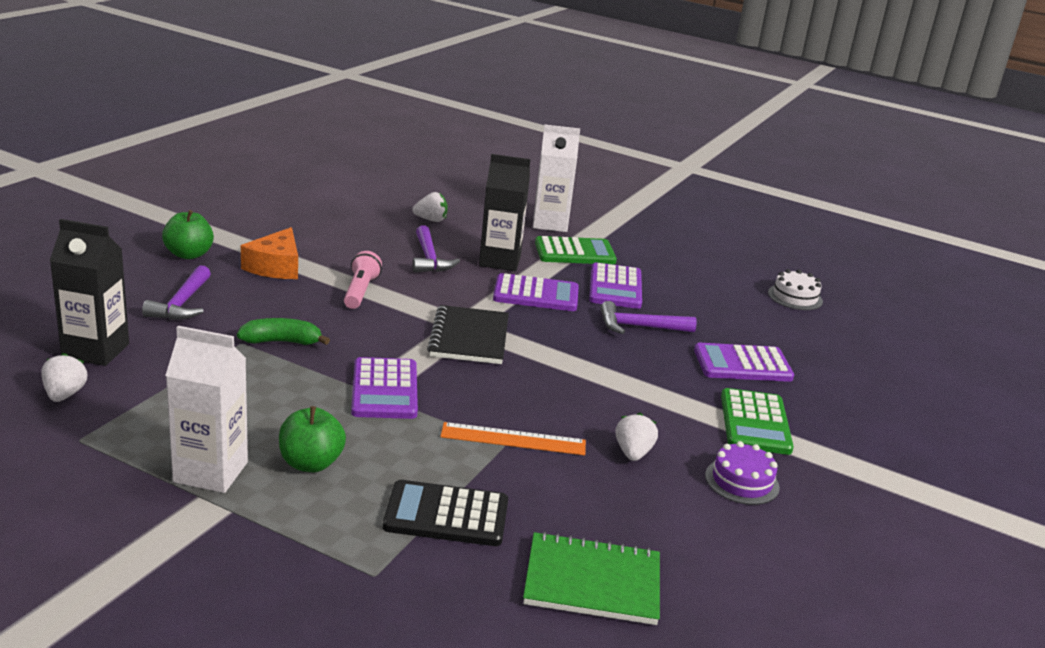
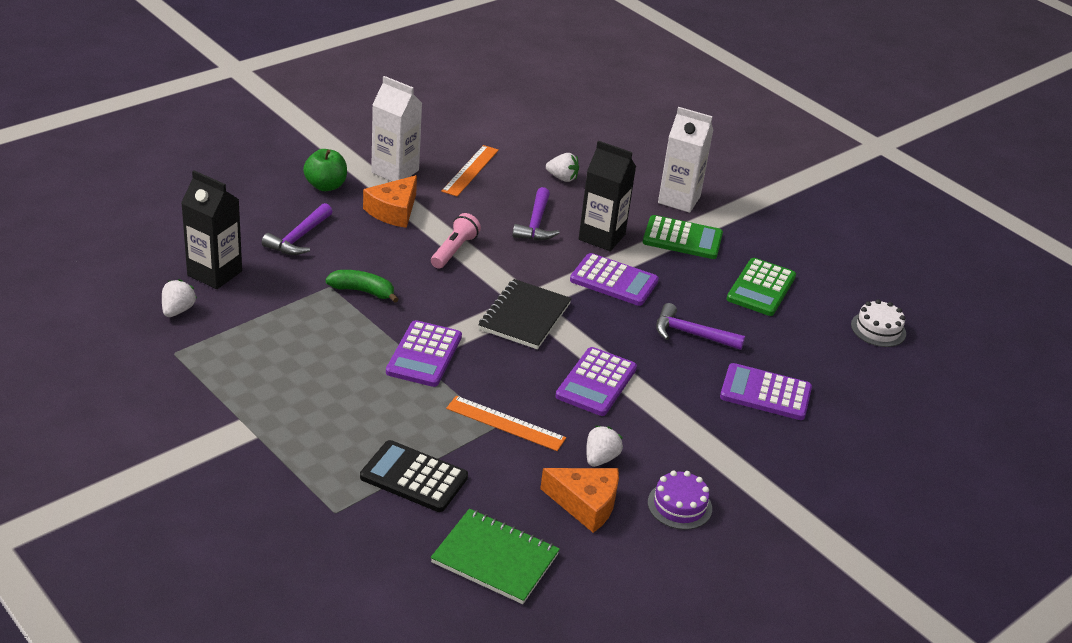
camera: 20 degrees right, 10 degrees up
white carton [165,326,248,493] -> white carton moved to [371,76,422,181]
green apple [279,406,346,472] -> none
purple calculator [589,262,642,309] -> purple calculator moved to [556,347,637,416]
green calculator [721,388,794,455] -> green calculator moved to [727,258,796,316]
none -> orange ruler [441,145,499,196]
none -> orange cheese [540,468,619,533]

